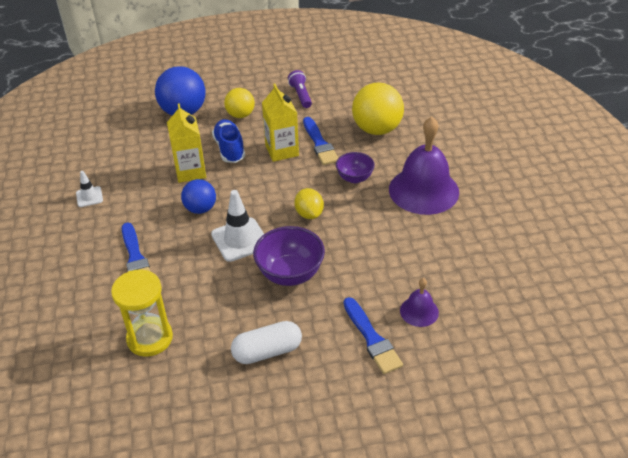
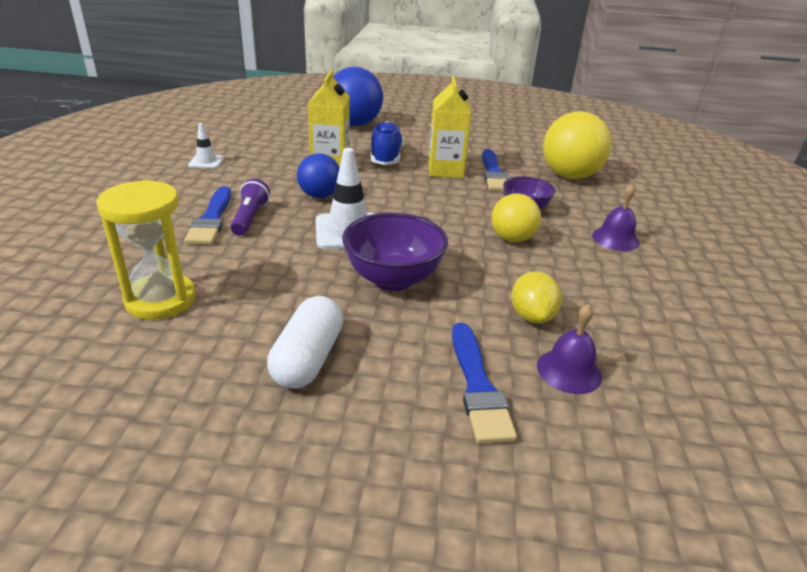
camera: 15 degrees right, 10 degrees down
yellow ball [224,88,255,118] -> yellow ball moved to [491,193,541,242]
white capsule [231,321,302,364] -> white capsule turned 75 degrees counterclockwise [267,296,343,389]
purple flashlight [288,70,312,108] -> purple flashlight moved to [230,179,270,236]
yellow lemon [294,188,324,219] -> yellow lemon moved to [511,271,562,324]
purple bell [389,117,459,215] -> purple bell [592,184,640,251], size x0.47

